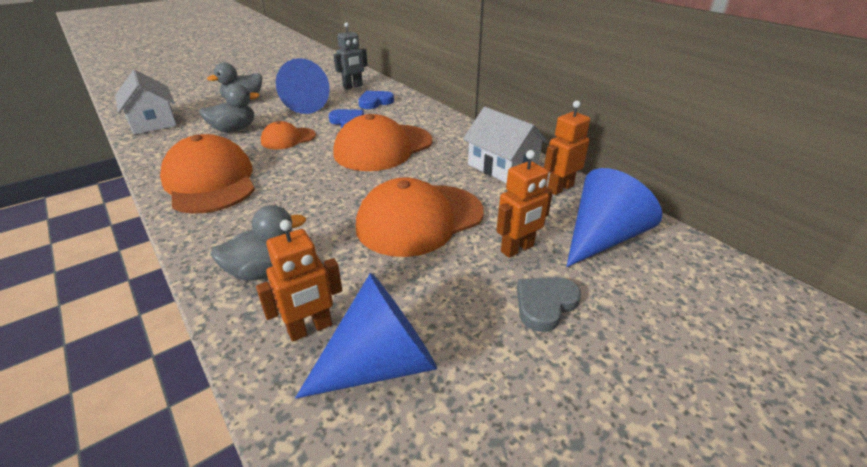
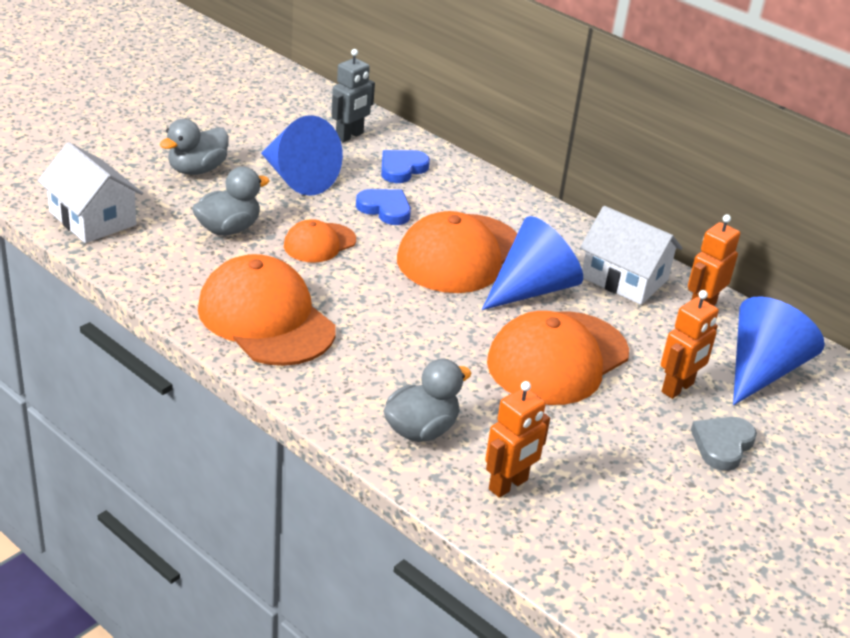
camera: 15 degrees left, 0 degrees up
blue cone [295,273,437,399] -> blue cone moved to [482,216,583,310]

